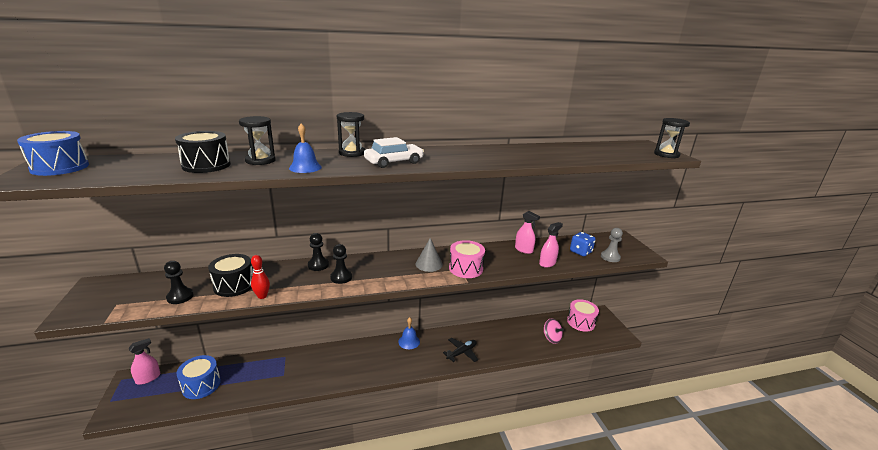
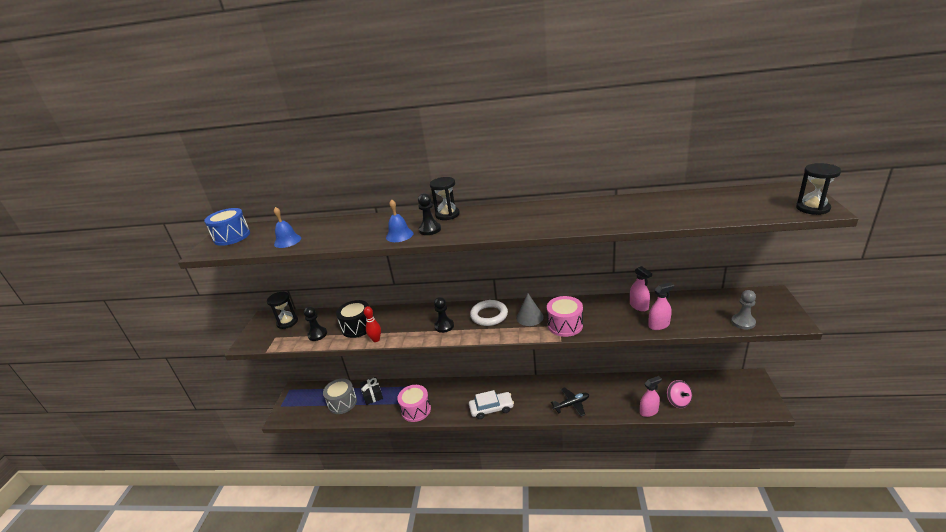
camera: 25 degrees right, 5 degrees up
pink spray bottle [129,338,160,385] -> pink spray bottle moved to [640,376,662,417]
black drum [175,131,231,173] -> none
blue drum [176,355,221,399] -> grey drum [323,379,357,414]
black hourglass [239,116,276,165] -> black hourglass moved to [267,292,298,329]
black pawn [308,233,329,271] -> black pawn moved to [418,193,441,235]
white car [364,137,424,168] -> white car moved to [469,390,514,419]
blue bell [398,317,420,349] -> blue bell moved to [274,207,301,248]
pink drum [567,299,599,332] -> pink drum moved to [397,385,431,422]
blue dice [570,232,596,256] -> none
none -> black gift [360,377,383,405]
none -> white ring [470,300,508,326]

